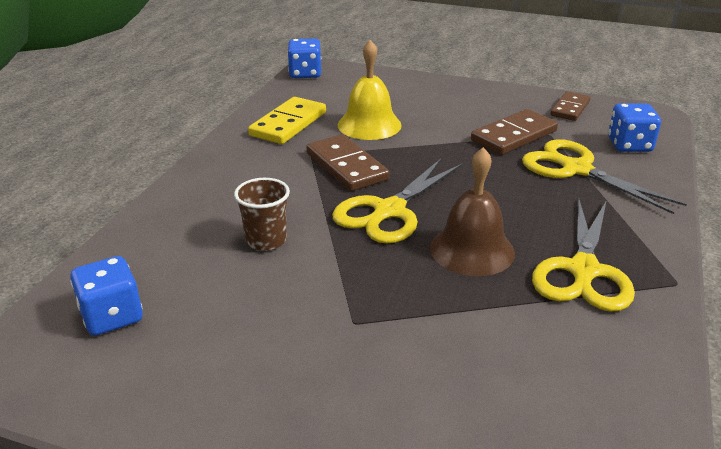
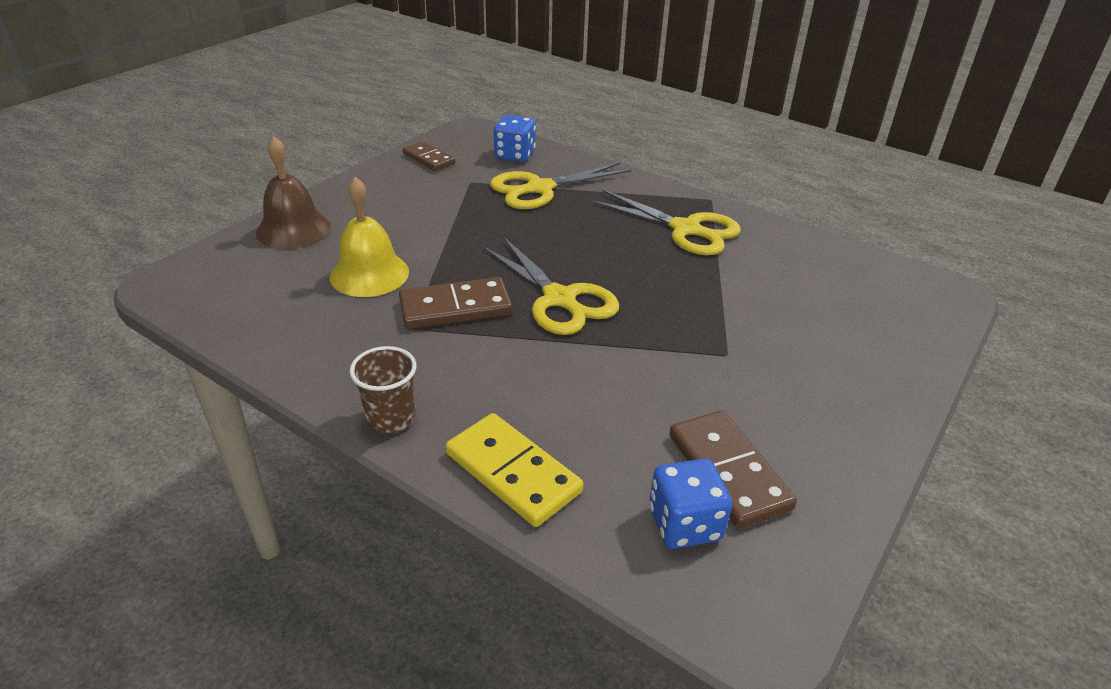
camera: 75 degrees left, 5 degrees up
brown cup [234,178,290,251] -> brown cup moved to [350,346,416,433]
yellow domino [248,97,326,144] -> yellow domino moved to [446,413,583,527]
blue dice [287,39,321,78] -> none
brown bell [430,147,515,276] -> brown bell moved to [256,136,331,249]
brown domino [471,109,558,155] -> brown domino moved to [669,411,797,529]

